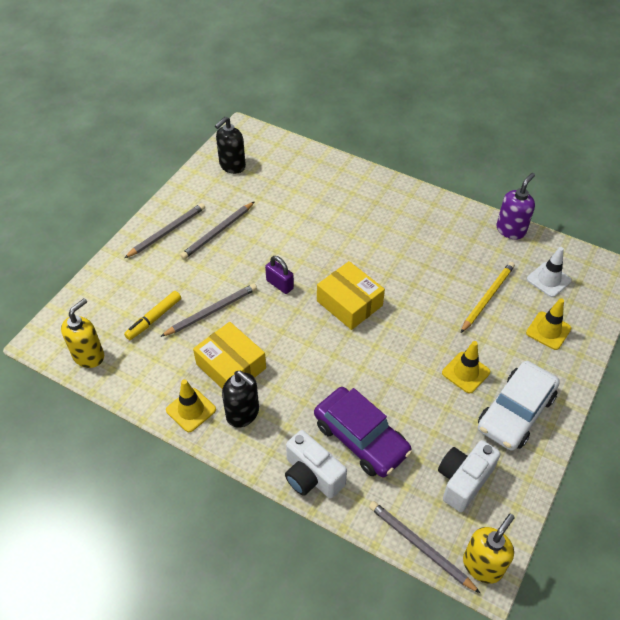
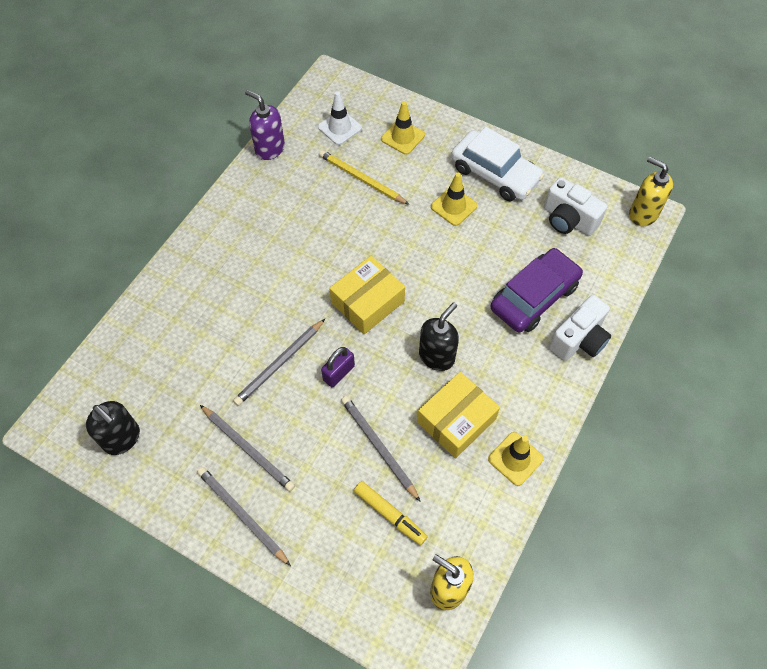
camera: 90 degrees left, 10 degrees up
black soap dispenser [222,371,259,428] -> black soap dispenser moved to [419,302,459,371]
grey pencil [369,501,481,594] -> grey pencil moved to [233,319,325,406]

